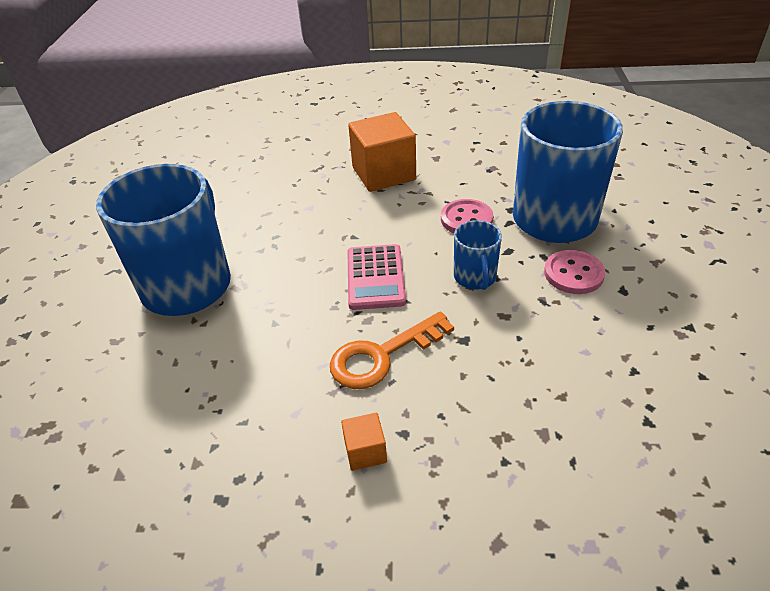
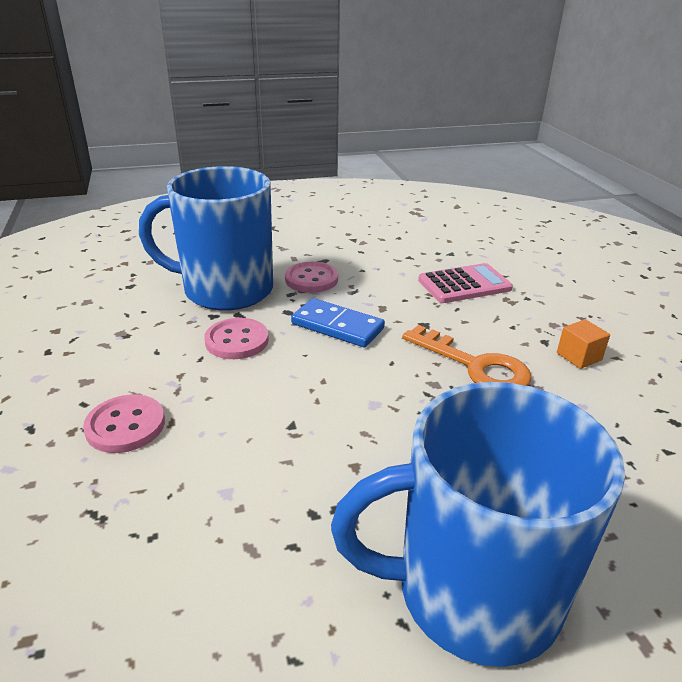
camera: 110 degrees left, 10 degrees down
orange cube [348,112,416,192] -> pink button [83,394,165,453]
pink calculator [348,244,406,310] -> pink calculator moved to [418,263,513,303]
blue mug [454,220,502,290] -> blue domino [291,298,385,347]

